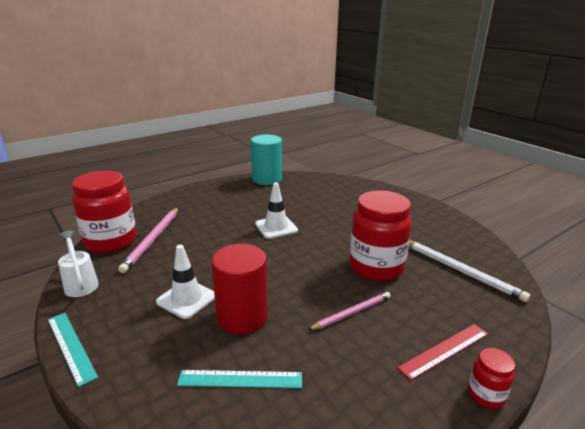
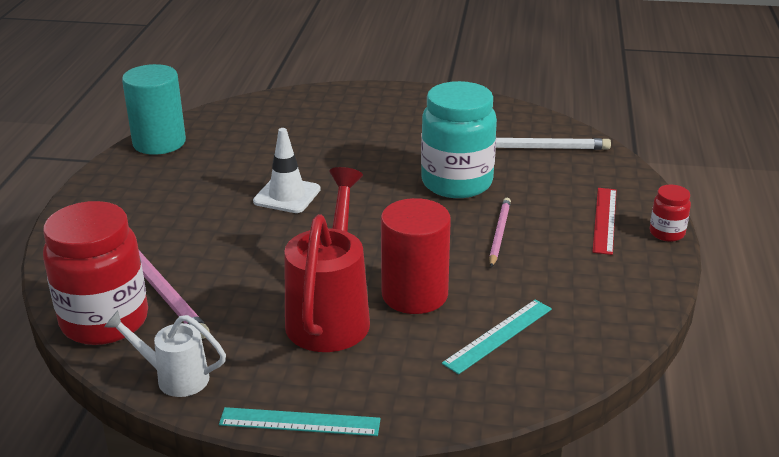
camera: 45 degrees left, 5 degrees up
white traffic cone [156,245,215,319] -> red watering can [284,167,370,352]
red jar [349,190,412,281] -> turquoise jar [421,81,497,198]

